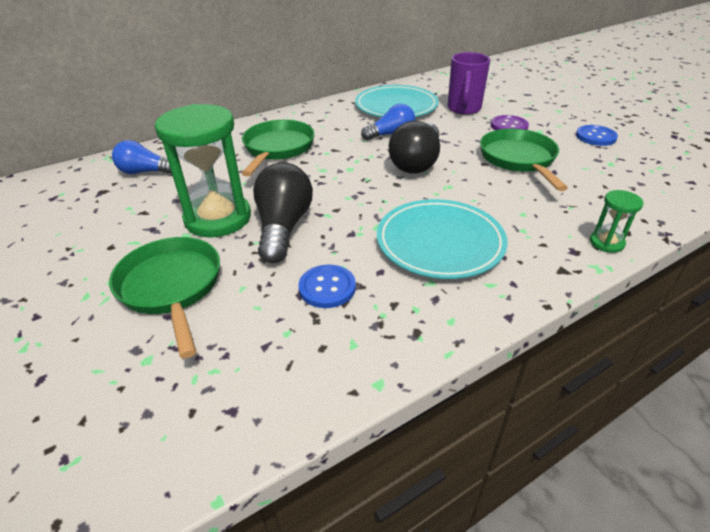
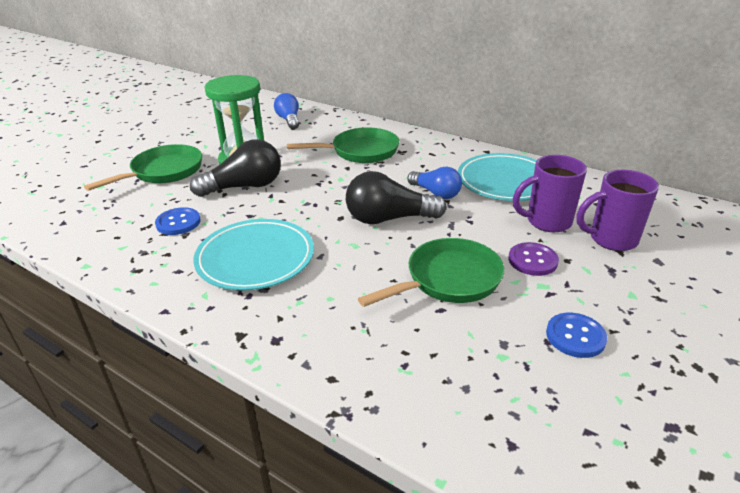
camera: 65 degrees right, 5 degrees down
green hourglass [590,190,643,253] -> none
none -> purple mug [577,170,659,251]

